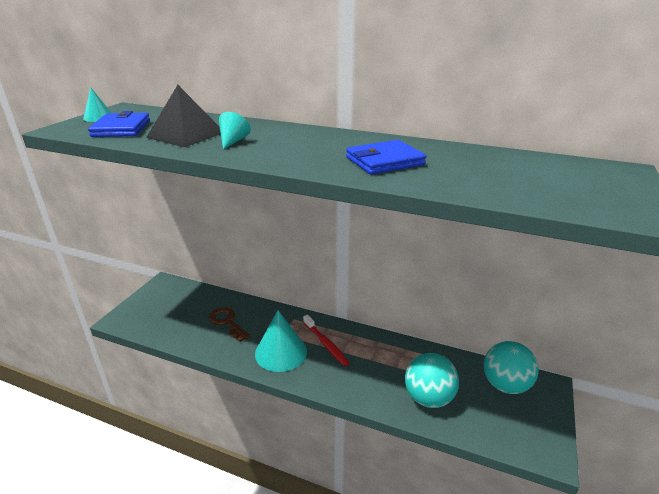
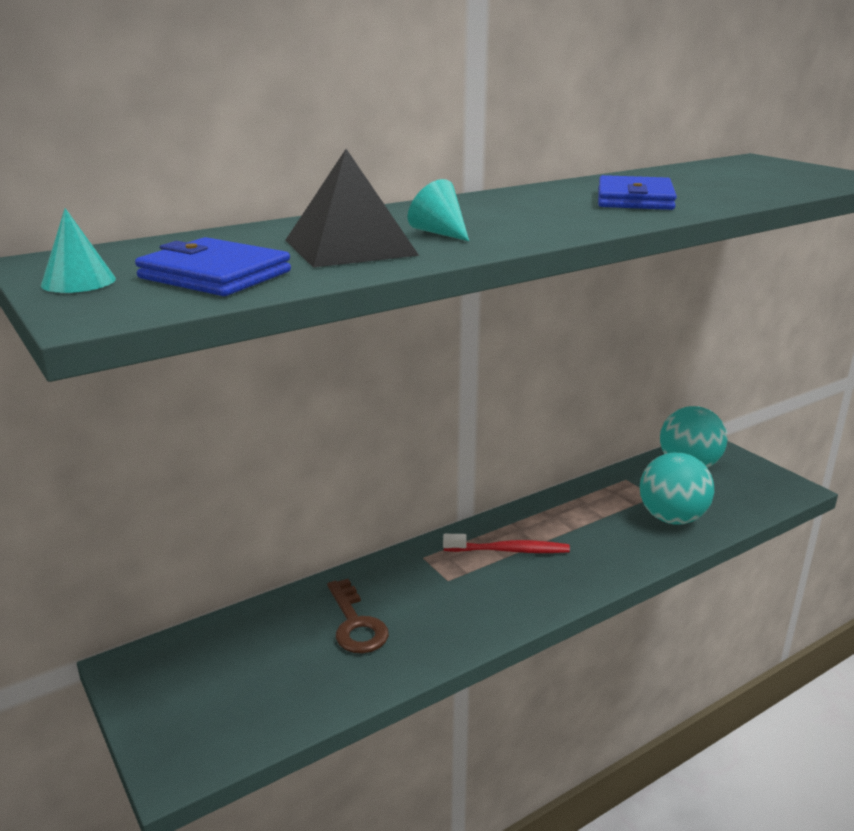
camera: 55 degrees left, 5 degrees down
brown key [209,307,250,342] -> brown key turned 105 degrees counterclockwise [327,579,389,653]
turquoise cone [255,310,307,372] -> none

